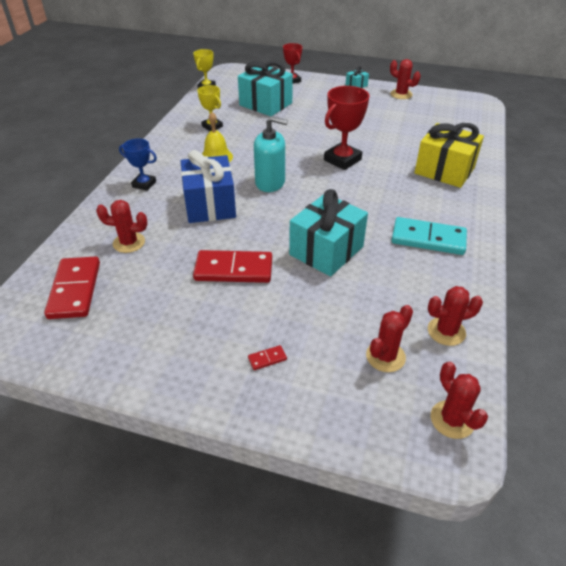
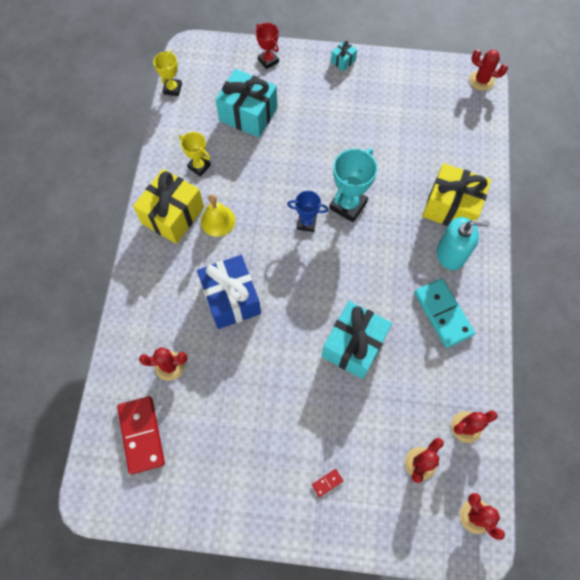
camera: 10 degrees left, 25 degrees up
blue trophy [119,138,157,191] -> blue trophy moved to [287,191,329,232]
red domino [193,250,272,283] -> none
turquoise soap dispenser [254,116,288,192] -> turquoise soap dispenser moved to [437,217,490,270]
red trophy [324,86,370,170] -> turquoise trophy [329,149,377,222]
red cactus [390,59,421,99] -> red cactus moved to [470,49,508,91]
turquoise domino [392,217,467,255] -> turquoise domino turned 60 degrees clockwise [414,278,475,348]
none -> yellow gift [133,169,204,244]

